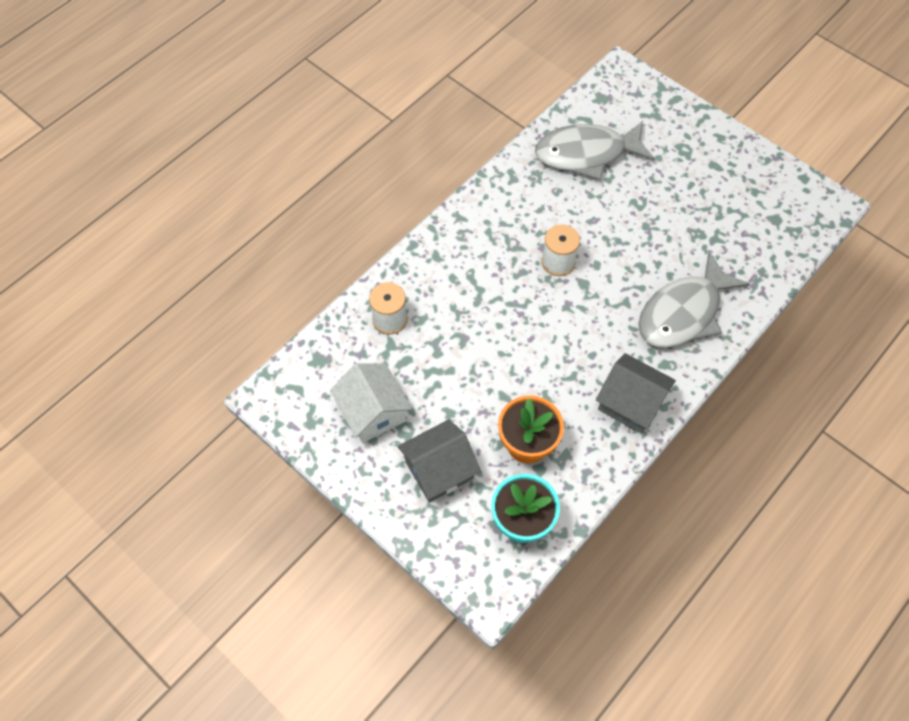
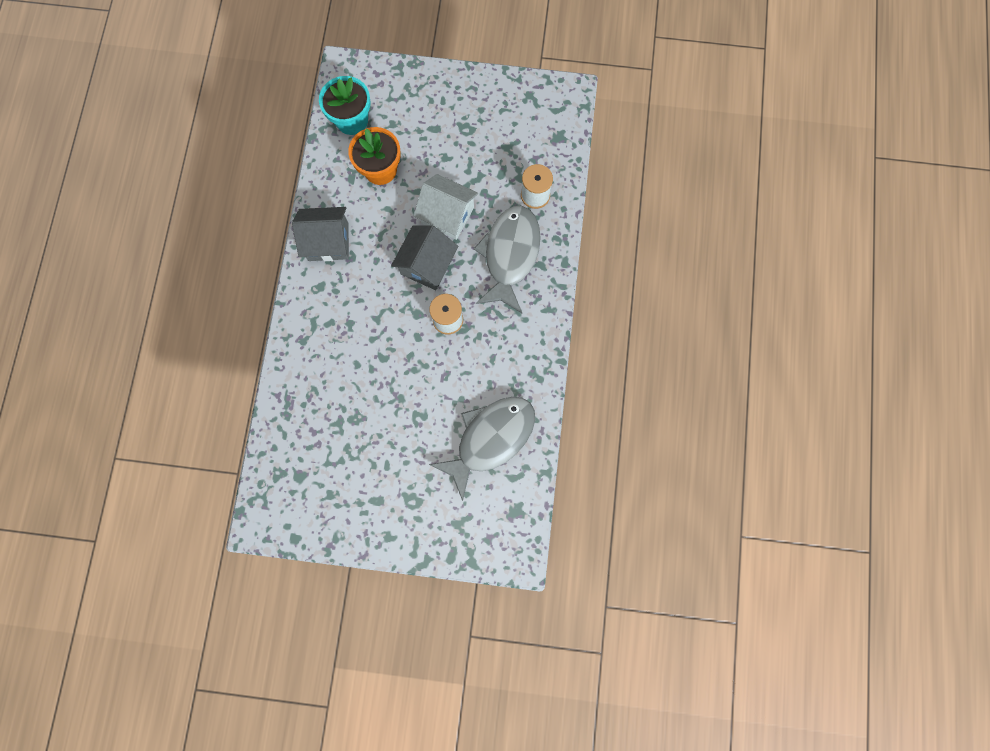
camera: 145 degrees right, 15 degrees up
white house [330,363,412,443] -> white house moved to [414,174,478,240]
grey house [397,419,481,502] -> grey house moved to [391,225,458,290]
grey fish [638,251,750,348] -> grey fish moved to [473,206,541,313]

